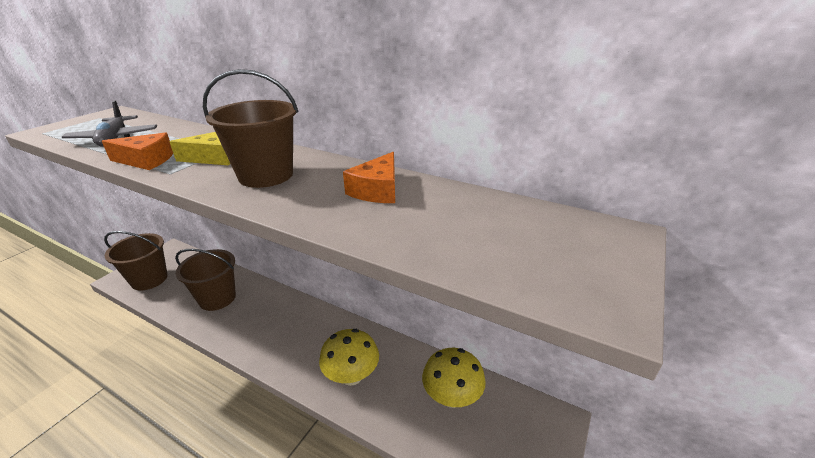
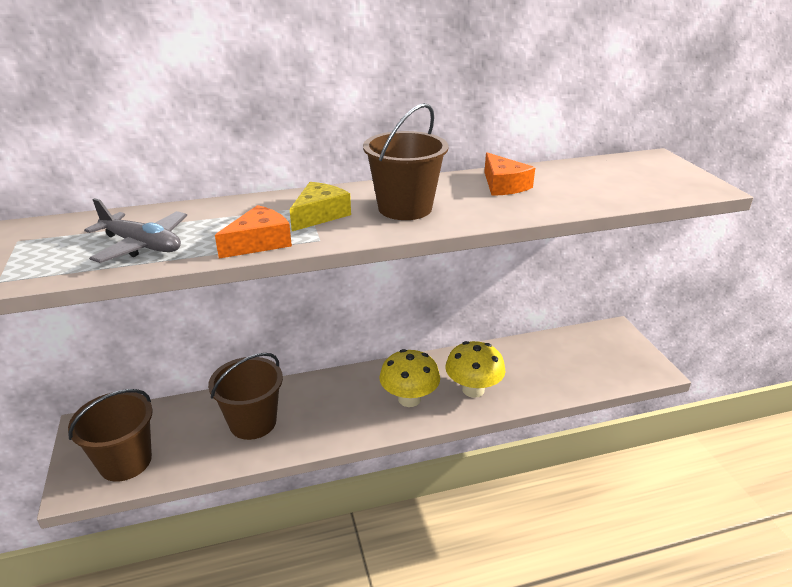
camera: 45 degrees left, 0 degrees up
yellow mushroom [422,348,486,408] -> yellow mushroom moved to [379,349,440,407]

